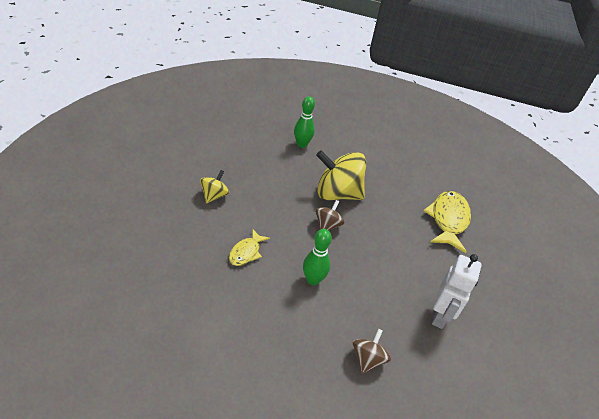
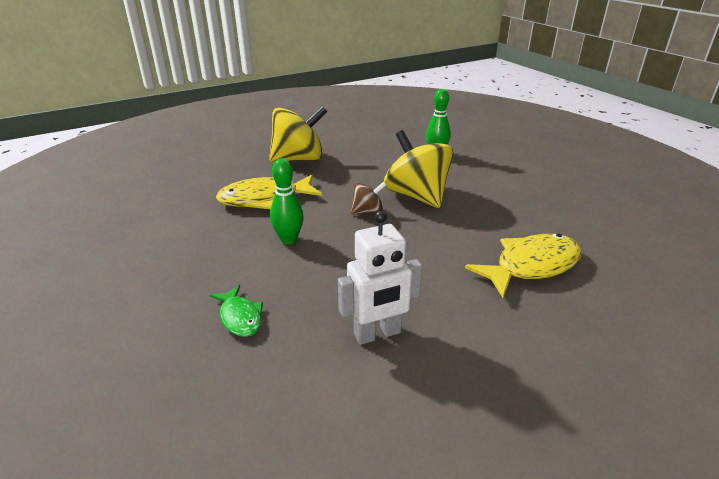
camera: 50 degrees right, 10 degrees down
yellow spinning top [200,170,229,203] -> yellow spinning top [269,106,328,162], size x1.98
yellow fish [229,230,270,266] -> yellow fish [216,175,322,209], size x1.81
brown spinning top [353,329,391,374] -> green fish [210,285,263,337]

